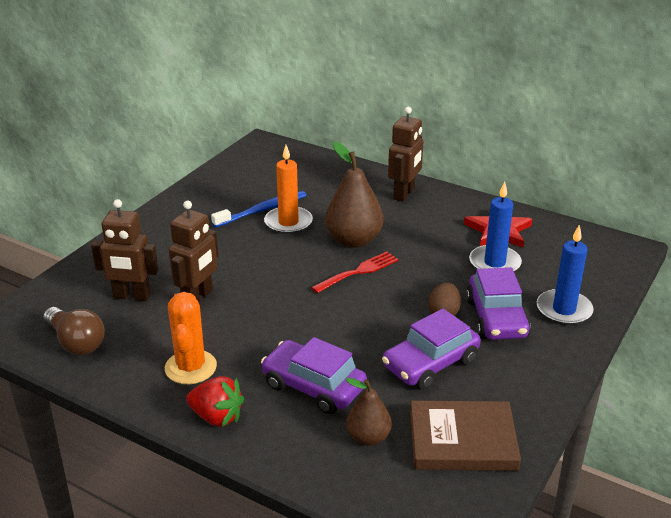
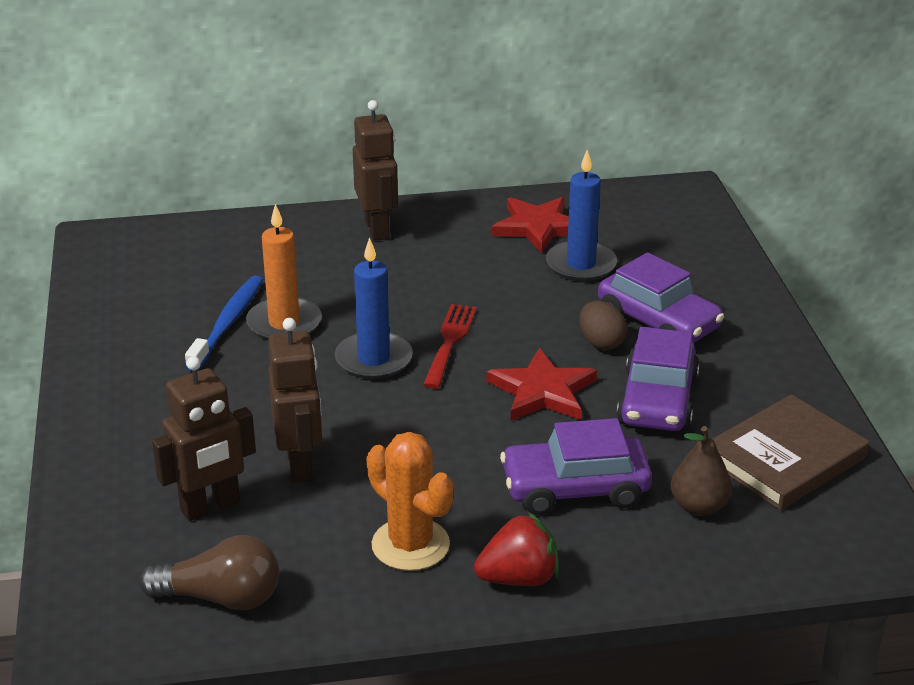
camera: 40 degrees left, 0 degrees up
brown pear [325,141,383,248] -> none
blue candle [537,225,594,325] -> blue candle moved to [335,237,413,379]
none -> red star [486,348,597,421]

